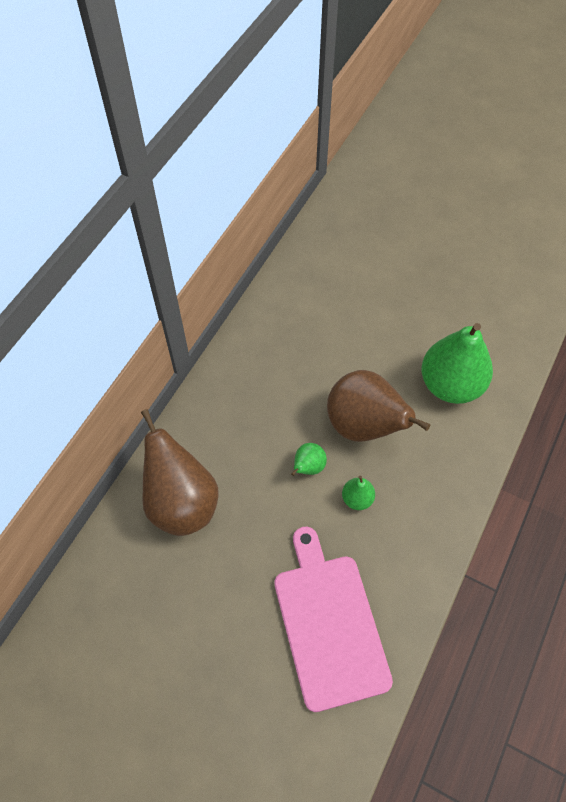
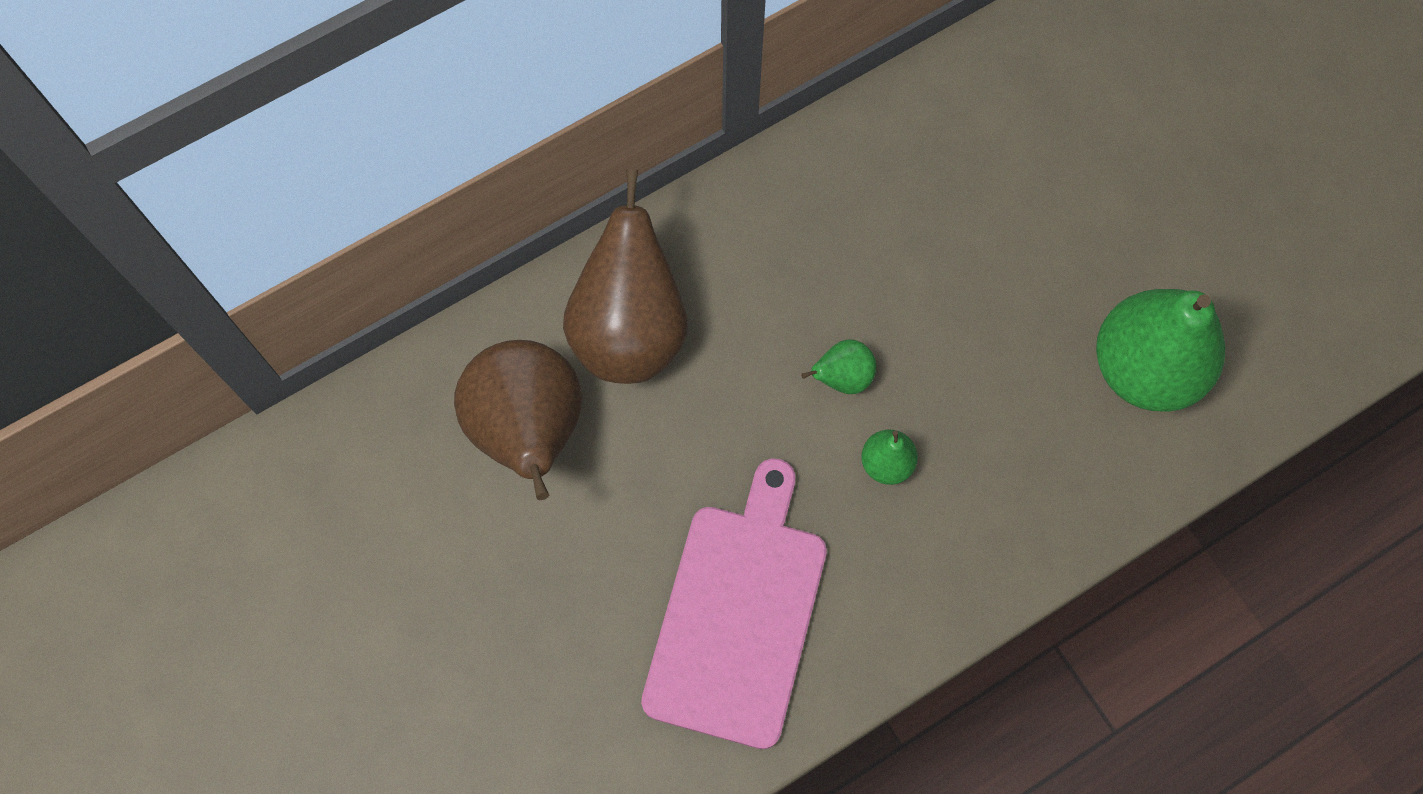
camera: 30 degrees right, 10 degrees up
brown pear [327,370,430,442] -> brown pear moved to [454,340,582,500]

